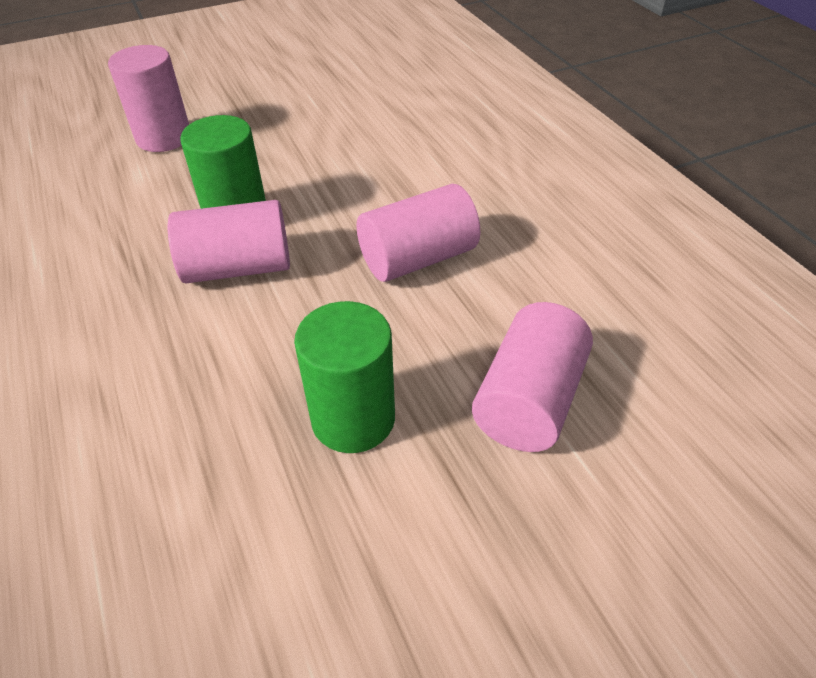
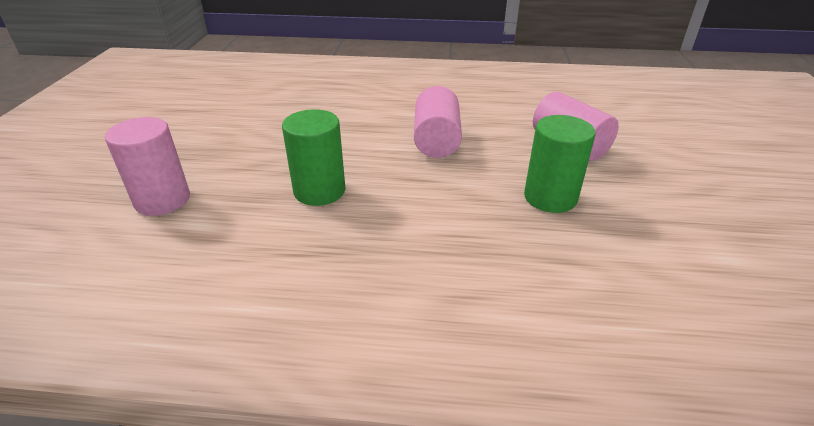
camera: 60 degrees left, 10 degrees down
pink cylinder [168,200,290,283] -> none

